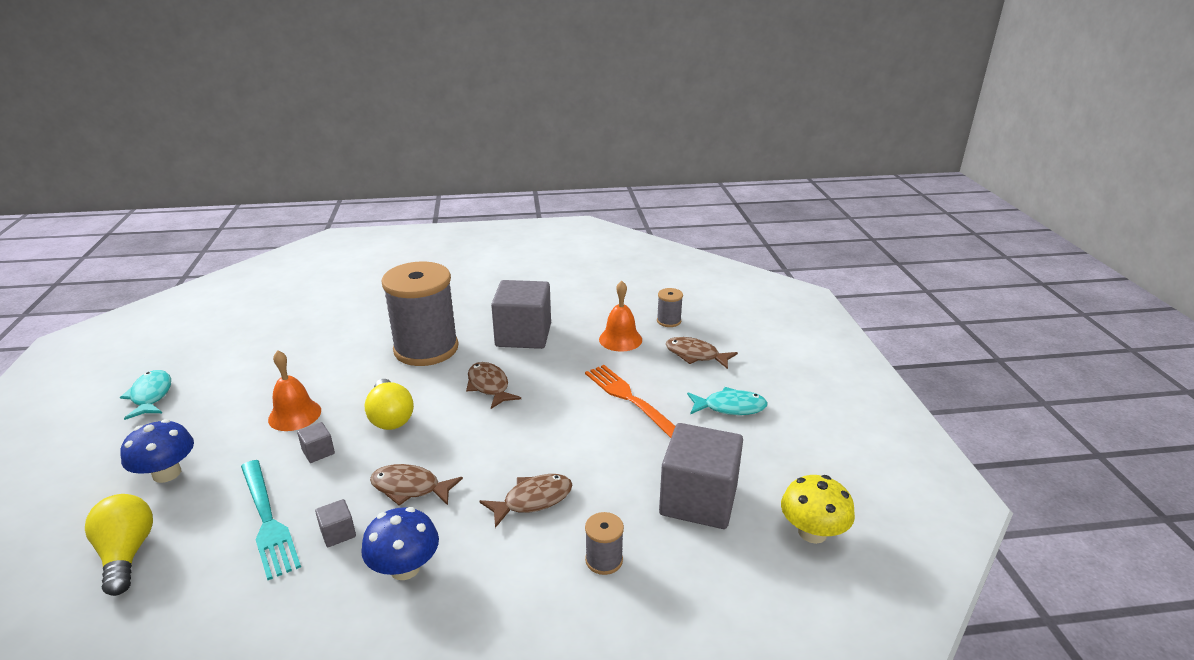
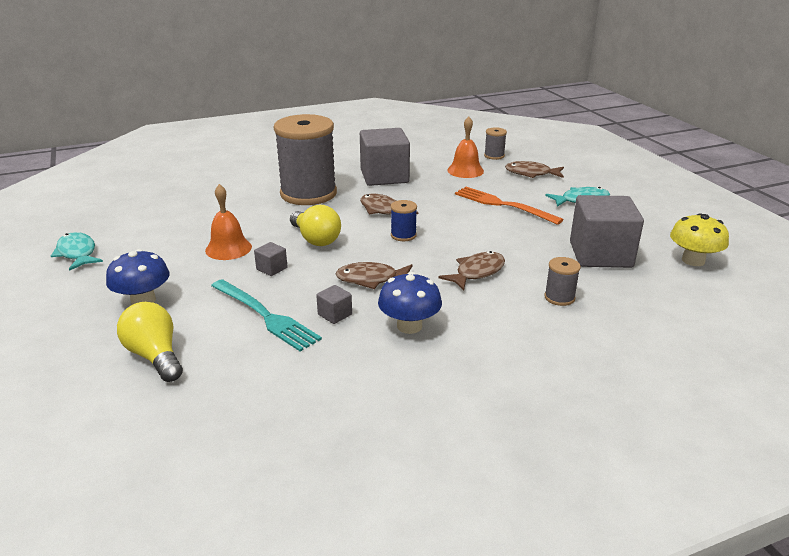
camera: 15 degrees left, 0 degrees up
none -> blue spool [391,200,417,241]

